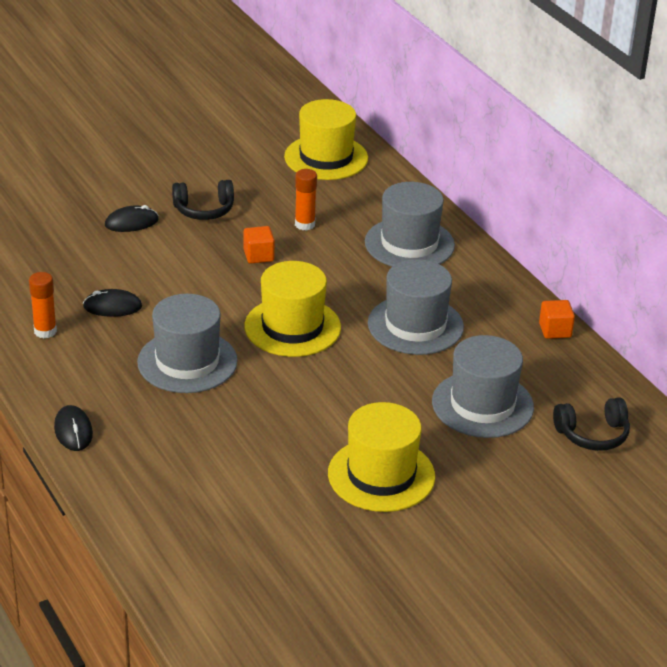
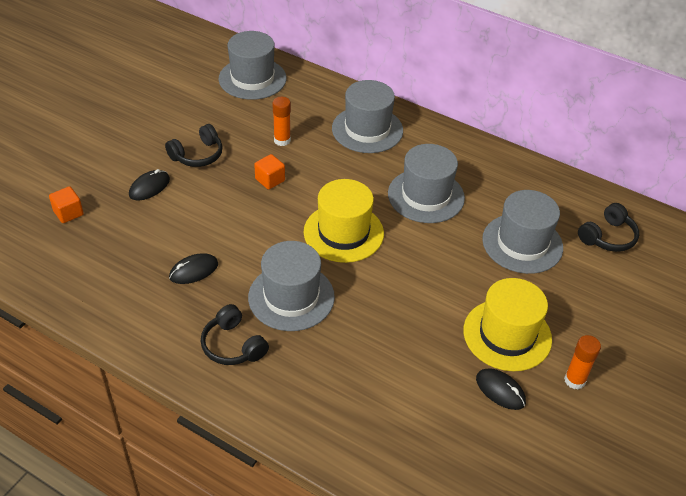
camera: 30 degrees left, 10 degrees up
orange glue stick [29,272,57,338] -> orange glue stick moved to [564,335,601,389]
black mouse [54,405,93,451] -> black mouse moved to [476,368,526,410]
yellow hat [284,99,368,180] -> grey hat [219,31,287,100]
orange cube [539,300,575,339] -> orange cube moved to [49,186,84,223]
none -> black headphones [201,304,269,365]

